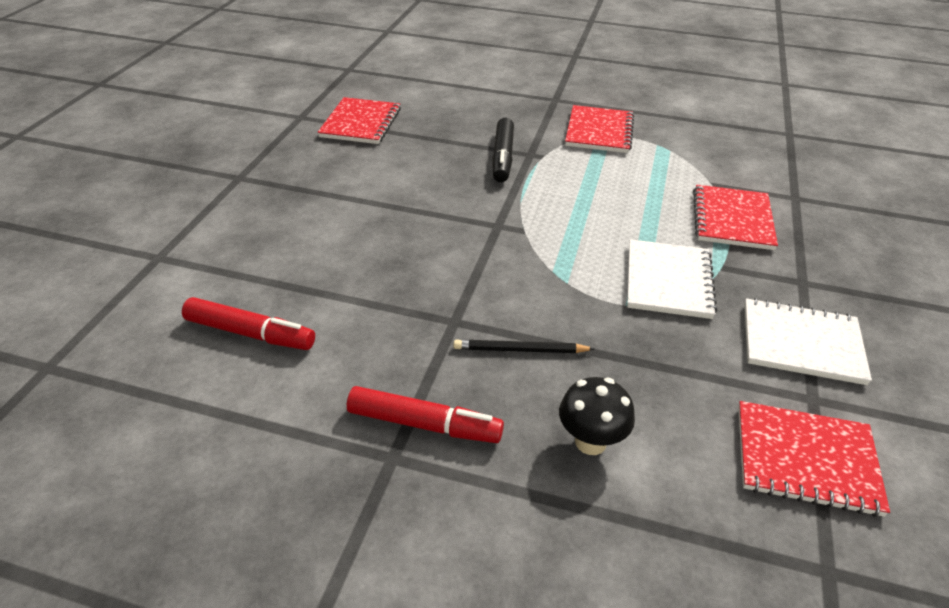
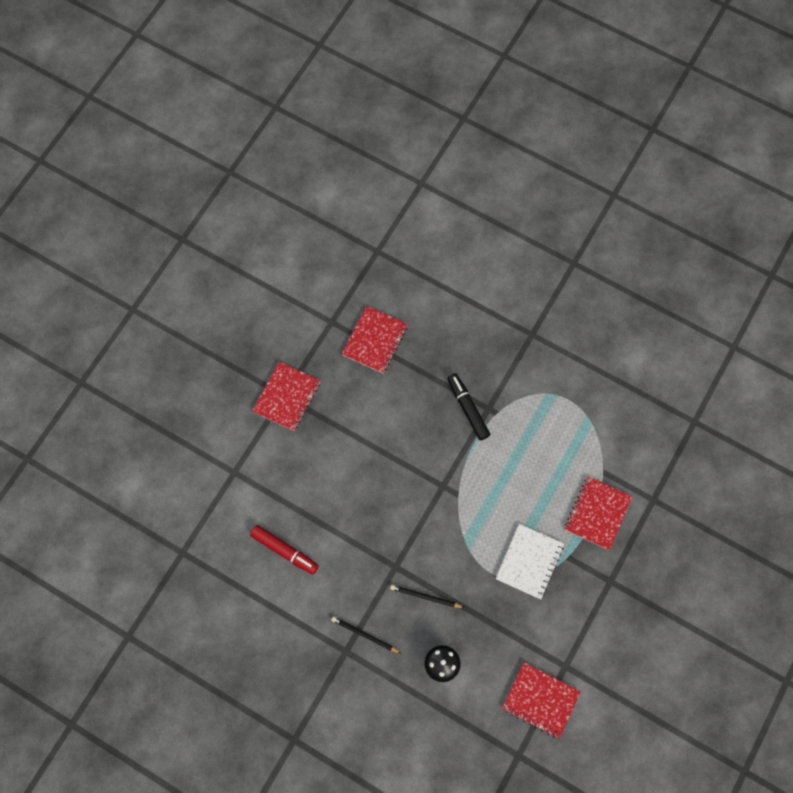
camera: 15 degrees right, 30 degrees up
red marker [347,386,504,443] -> black pencil [331,616,401,653]
black marker [492,118,514,182] -> black marker turned 135 degrees clockwise [447,373,490,440]
red notebook [565,105,634,153] -> red notebook moved to [252,361,321,431]
white notebook [744,298,872,385] -> none

